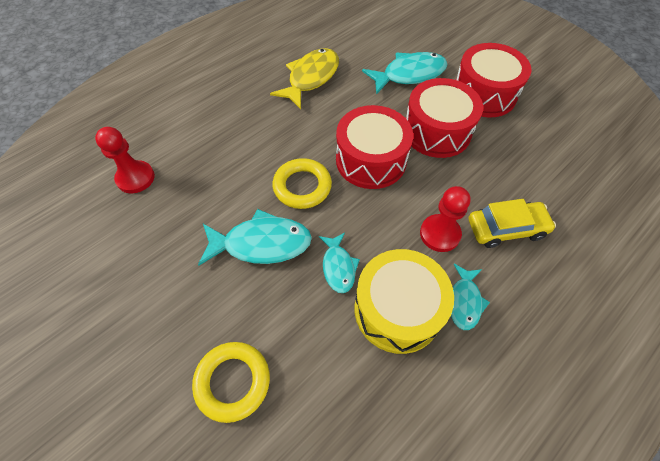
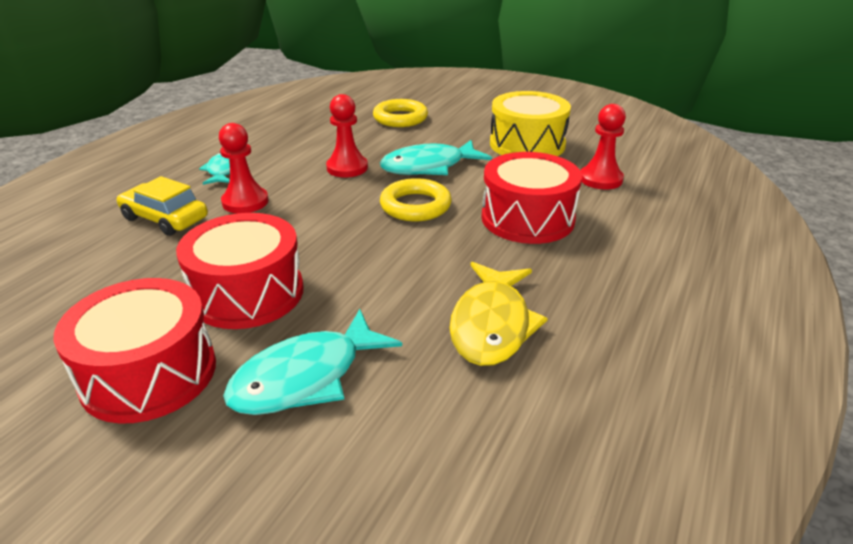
camera: 160 degrees right, 25 degrees down
turquoise fish [319,232,360,293] -> red pawn [326,94,368,177]
red drum [336,105,413,189] -> red drum moved to [482,152,582,244]
yellow drum [355,249,454,354] -> yellow drum moved to [490,91,571,156]
yellow car [469,199,556,248] -> yellow car turned 60 degrees clockwise [117,176,208,236]

